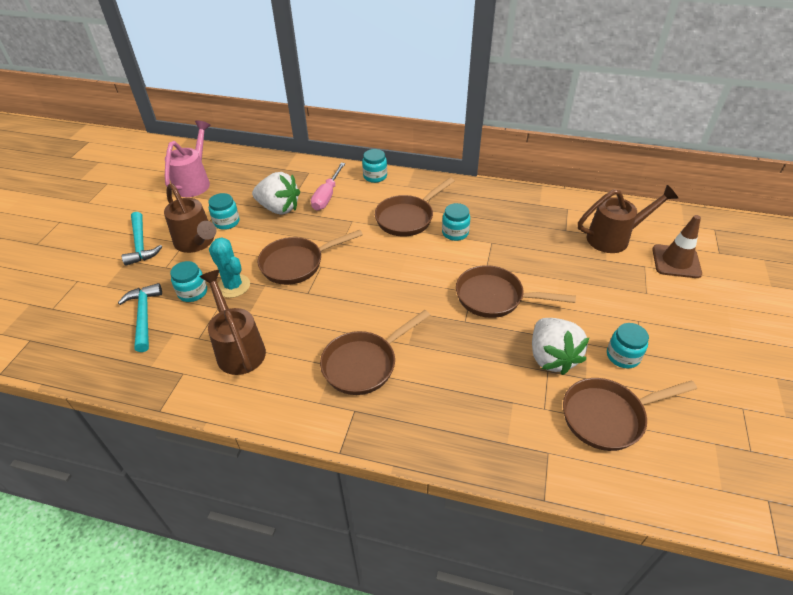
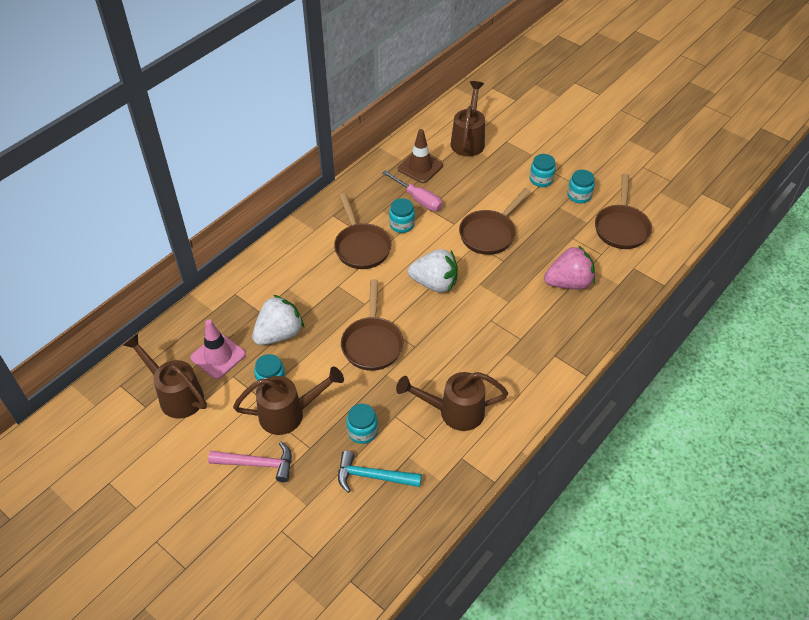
camera: 65 degrees left, 5 degrees up
turquoise hammer [122,212,162,266] -> pink hammer [208,441,292,482]
pink watering can [165,120,211,197] -> brown watering can [123,334,207,419]
turquoise cactus [209,237,250,298] -> none
pink screwdriver [311,163,345,210] -> pink screwdriver moved to [382,170,443,211]
brown pan [320,310,430,395] -> none
turquoise jar [362,149,387,183] -> turquoise jar moved to [530,154,556,187]
white strawberry [532,318,589,375] -> white strawberry moved to [408,249,458,293]
brown traffic cone [652,215,702,278] -> brown traffic cone moved to [398,129,443,183]
none -> pink traffic cone [190,319,246,379]
none -> pink strawberry [544,245,595,290]

